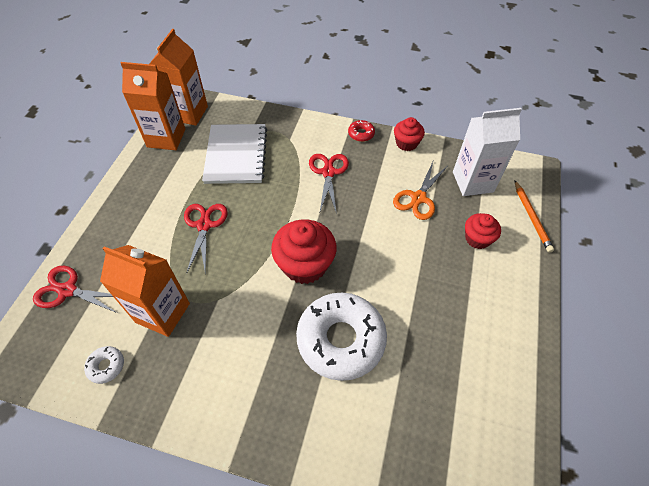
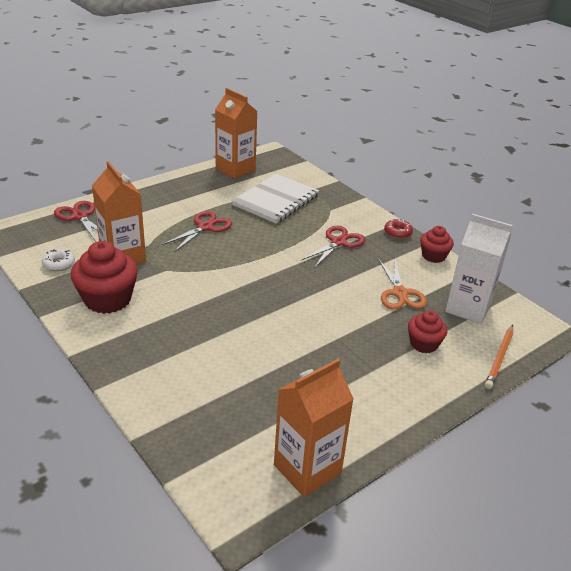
camera: 35 degrees right, 20 degrees down
orange carton [150,29,208,126] -> orange carton moved to [274,359,354,497]
red cupcake [271,220,337,284] -> red cupcake moved to [71,241,138,314]
white donut [296,293,387,381] -> none
orange scissors [393,162,448,220] -> orange scissors turned 75 degrees counterclockwise [378,259,427,310]

